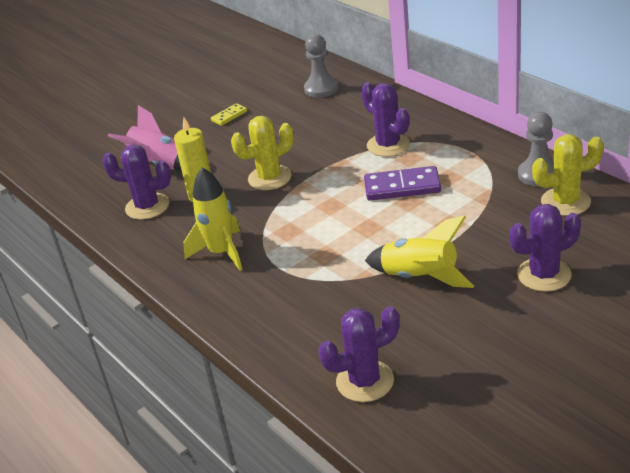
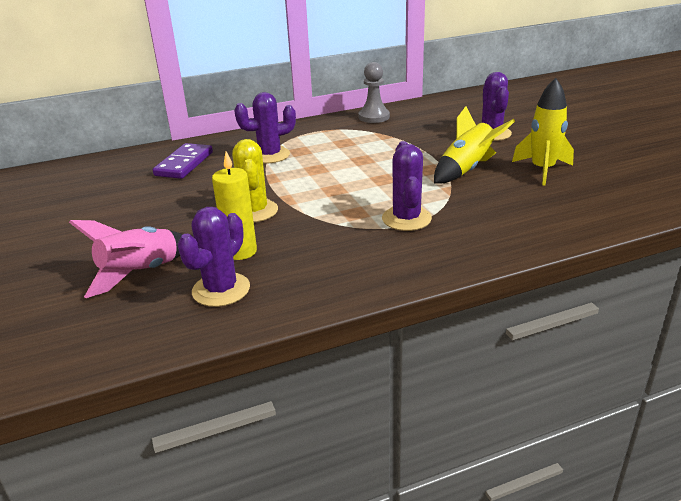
camera: 75 degrees left, 5 degrees down
yellow rocket [183,167,243,271] -> yellow rocket moved to [512,78,574,185]
yellow domino [211,103,247,126] -> none
grey pawn [304,34,338,98] -> none
purple cactus [318,306,400,402] -> purple cactus moved to [382,141,432,231]
purple domino [364,166,441,201] -> purple domino moved to [153,143,213,179]
yellow cactus [532,134,604,216] -> none

